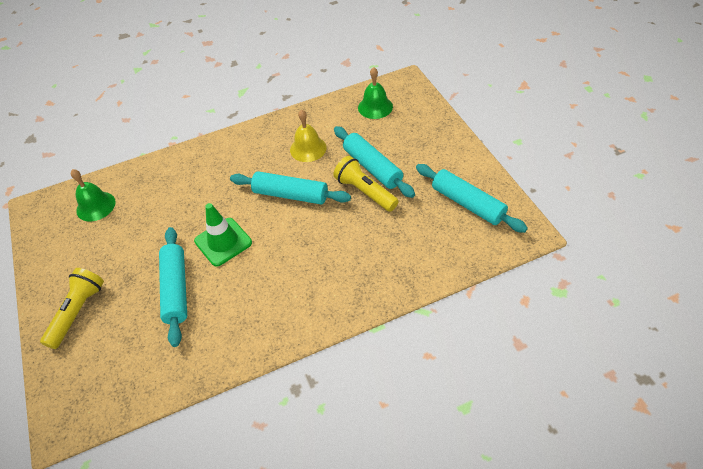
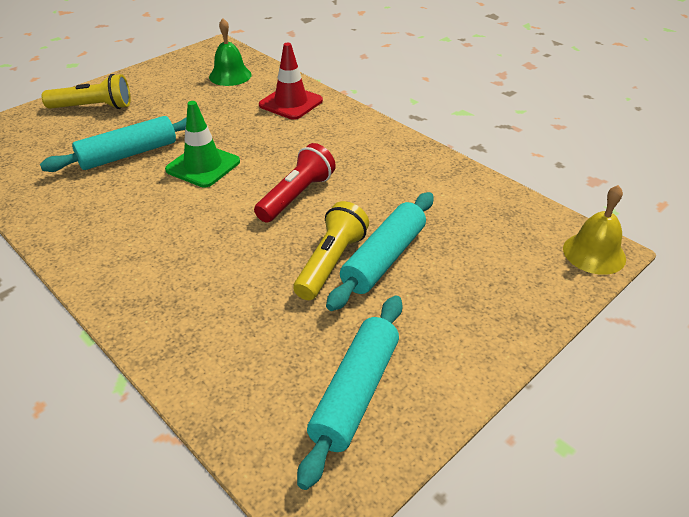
camera: 65 degrees right, 10 degrees down
turquoise rolling pin [230,171,351,205] -> red flashlight [254,143,336,223]
yellow bell [290,109,327,162] -> yellow bell moved to [563,185,626,275]
green bell [358,67,393,119] -> none
none -> red traffic cone [259,43,323,120]

